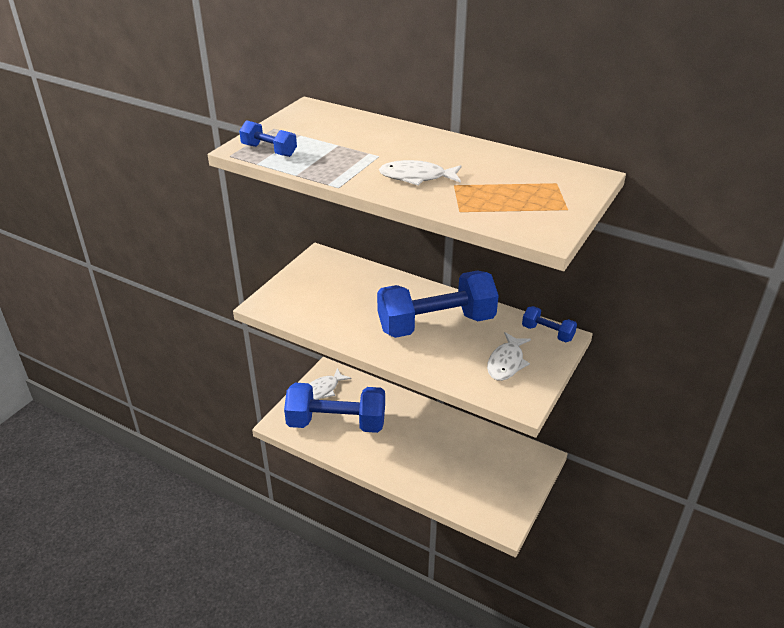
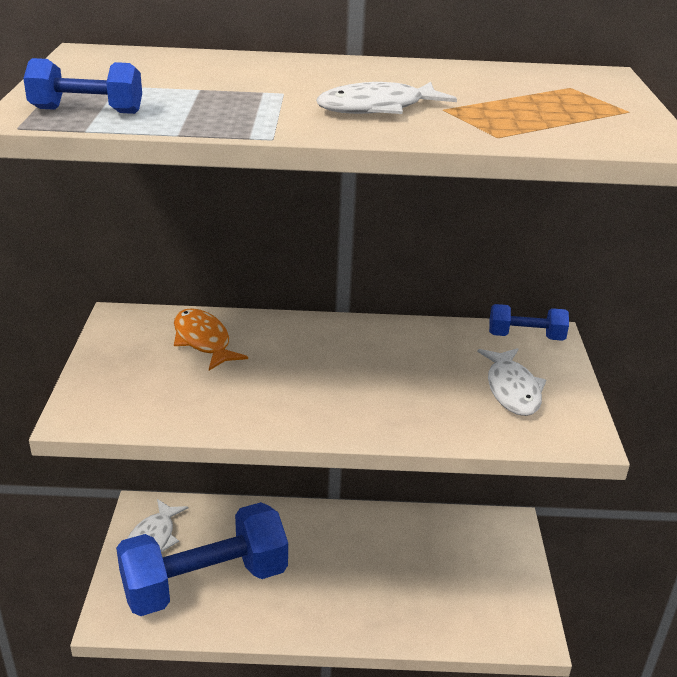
camera: 30 degrees left, 5 degrees down
blue dumbbell [377,271,499,338] -> none
none -> orange fish [174,308,248,371]

